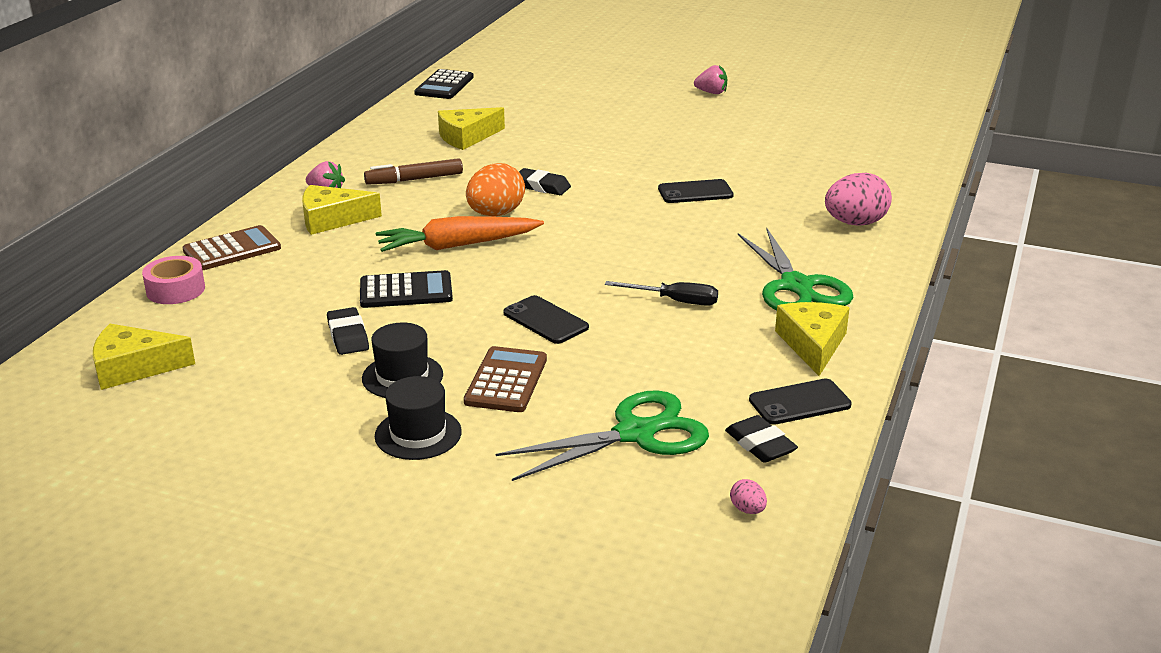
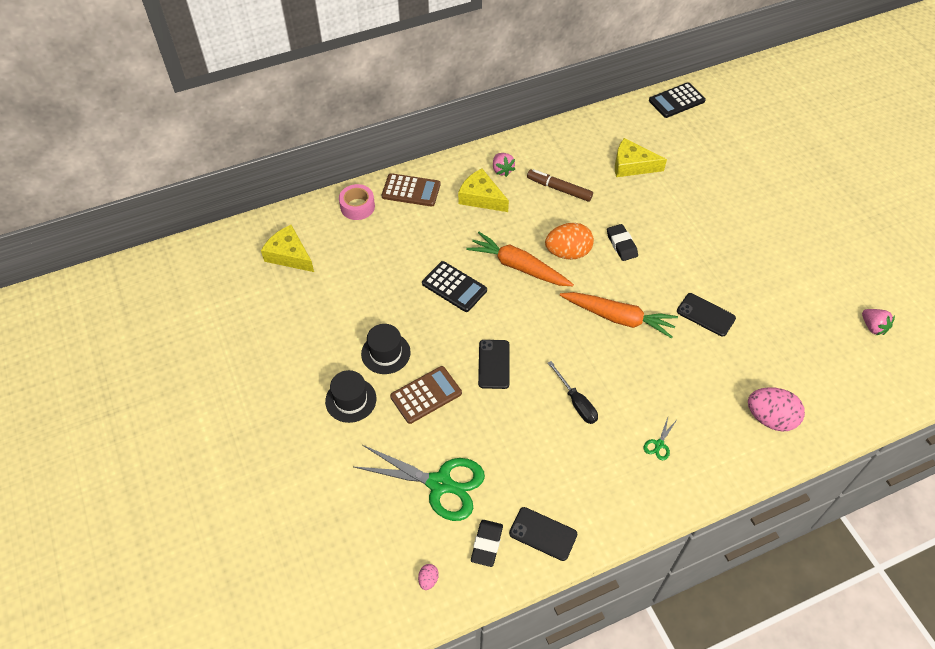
camera: 45 degrees right, 25 degrees up
black eraser [327,307,369,355] -> none
pink strawberry [694,65,727,94] -> pink strawberry moved to [862,309,895,335]
green scissors [738,228,854,311] -> green scissors [644,417,676,460], size x0.40
yellow cheese [775,302,850,376] -> none
none -> orange carrot [560,292,678,339]

